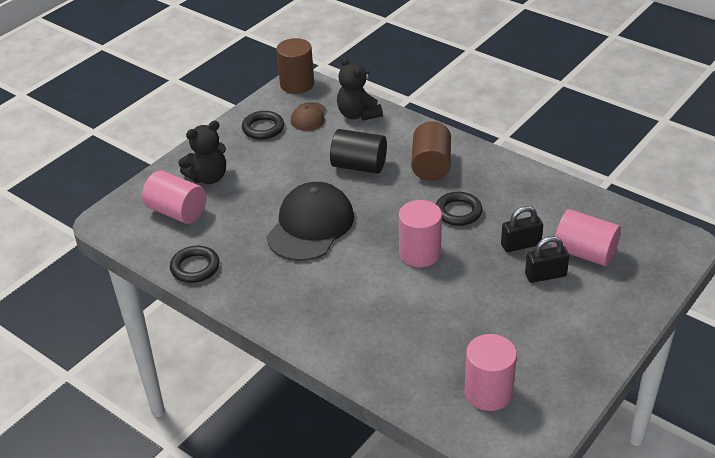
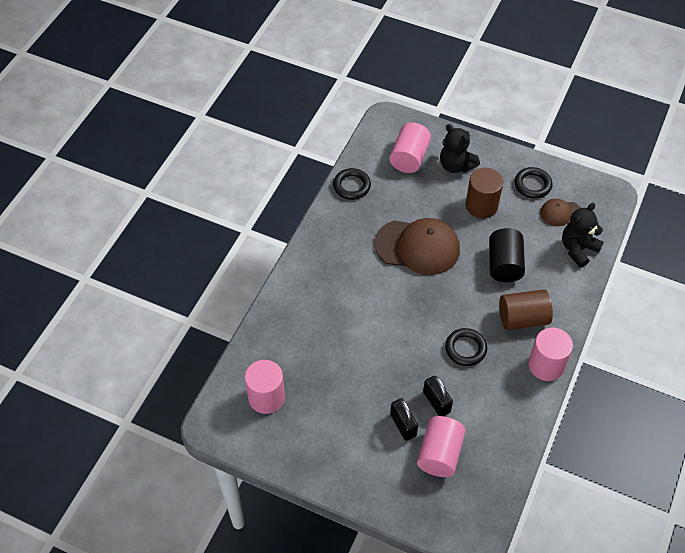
camera: 75 degrees right, 15 degrees up
black cap [267,182,354,261] -> brown cap [374,218,460,275]
brown cylinder [276,38,314,94] -> brown cylinder moved to [466,168,503,219]
pink cylinder [399,200,442,267] -> pink cylinder moved to [528,328,573,381]

